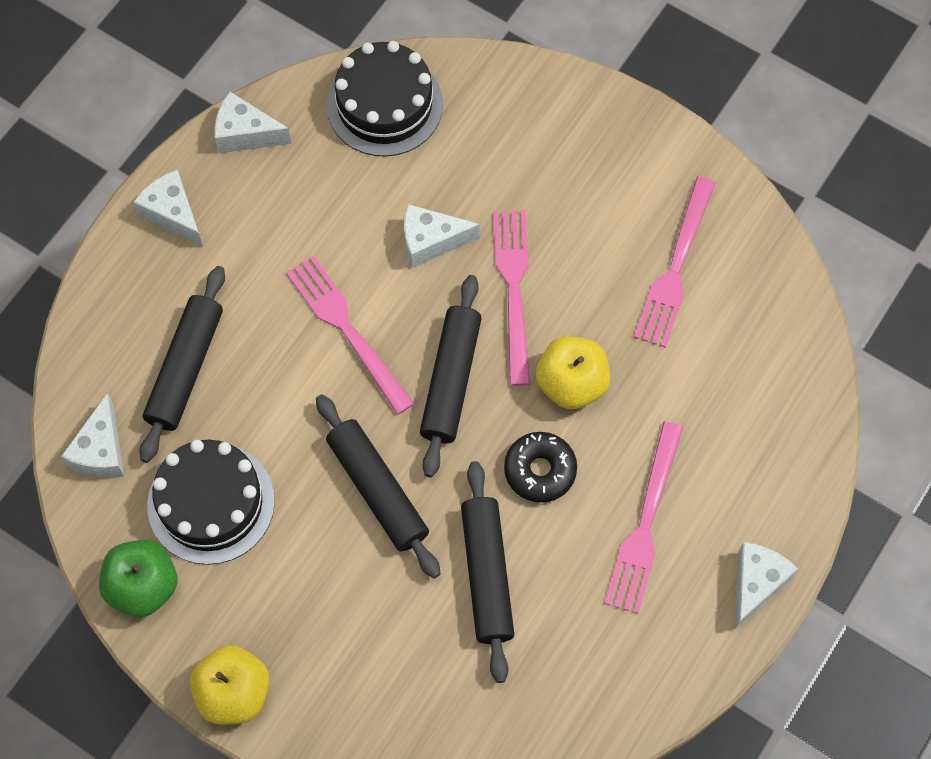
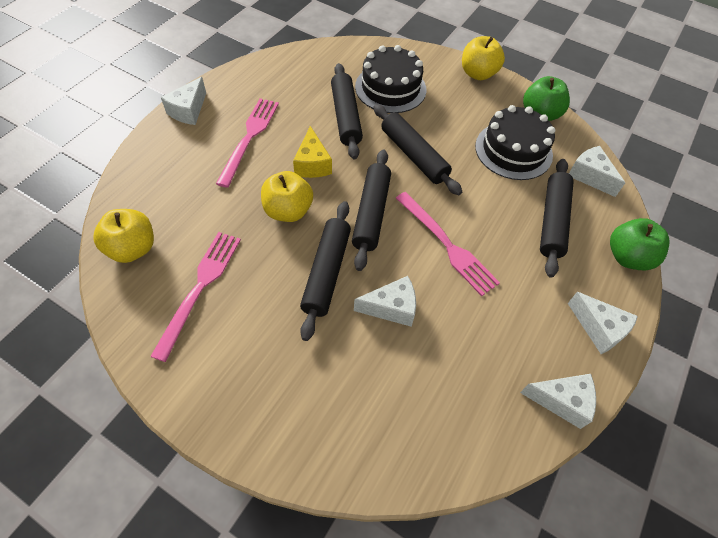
camera: 175 degrees right, 10 degrees down
white cheese [61,393,124,478] -> white cheese turned 45 degrees counterclockwise [569,146,625,197]
black cake [327,41,443,157] -> black cake moved to [355,45,427,113]
pink fork [493,210,530,386] -> black rolling pin [300,201,351,341]
black donut [504,432,577,503] -> yellow cheese [293,126,332,178]
none -> yellow apple [93,209,154,263]
none -> green apple [610,218,670,270]

